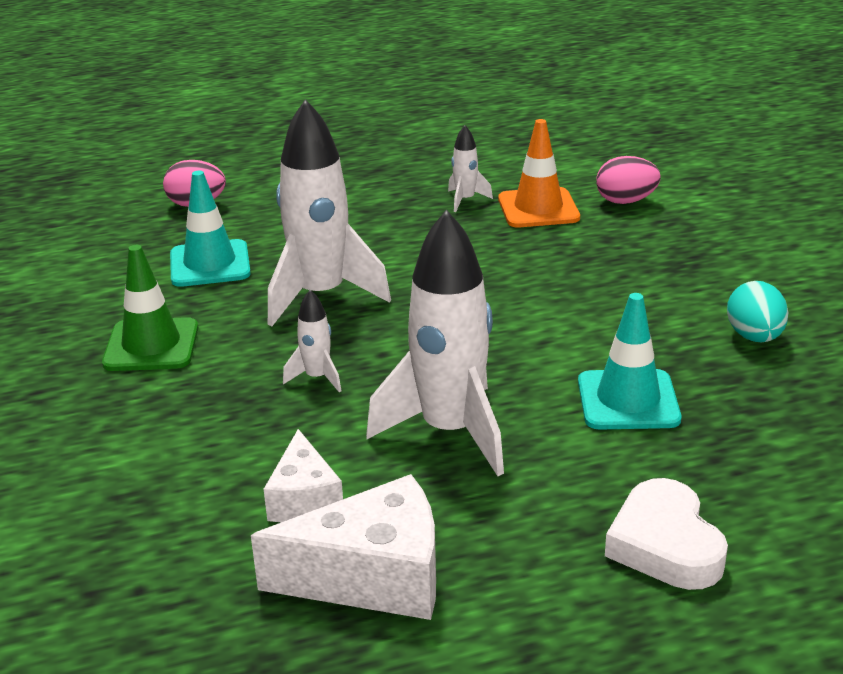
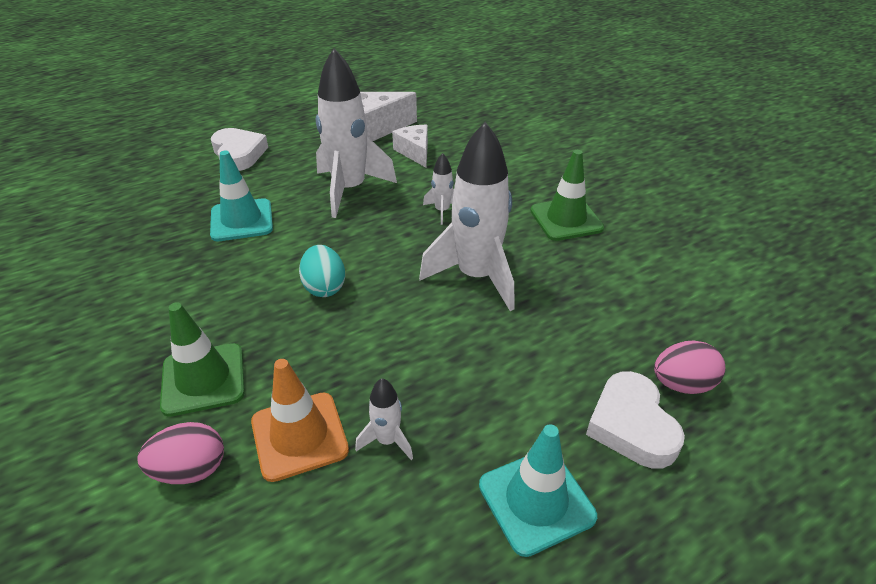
camera: 165 degrees right, 10 degrees up
turquoise traffic cone [170,171,251,287] -> turquoise traffic cone moved to [479,424,597,557]
turquoise egg [727,281,789,342] -> turquoise egg moved to [299,245,345,297]
none -> green traffic cone [160,302,245,417]
none -> white heart [586,371,685,469]

